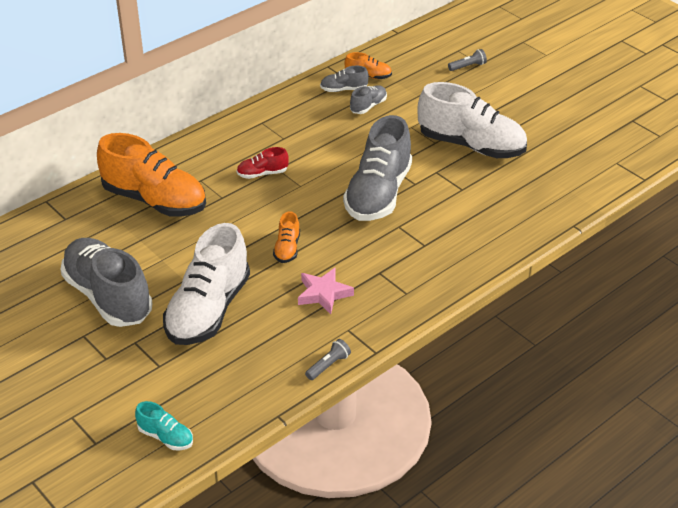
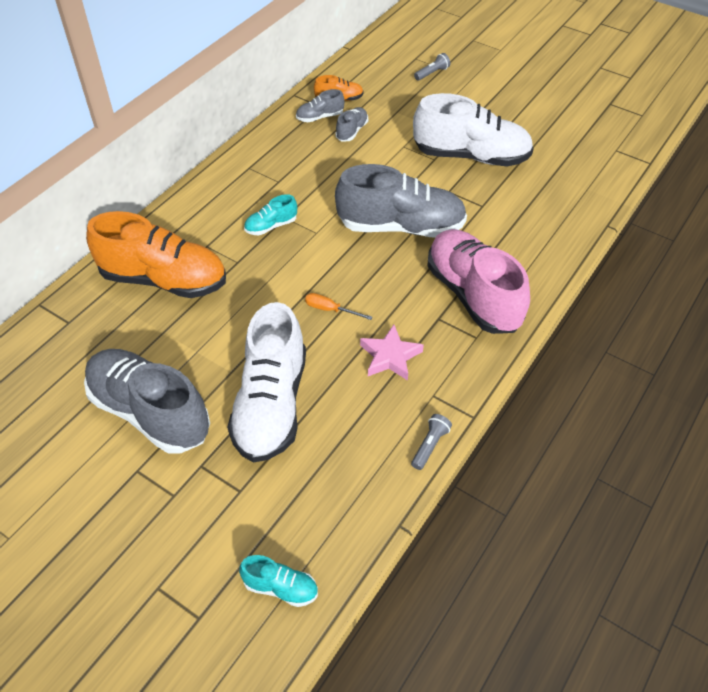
camera: 15 degrees left, 10 degrees up
red shoe [236,147,289,179] -> turquoise shoe [244,194,297,235]
orange shoe [273,211,300,263] -> orange screwdriver [305,293,372,320]
grey shoe [343,115,412,221] -> grey shoe turned 90 degrees counterclockwise [335,164,467,238]
none -> pink shoe [427,229,530,334]

